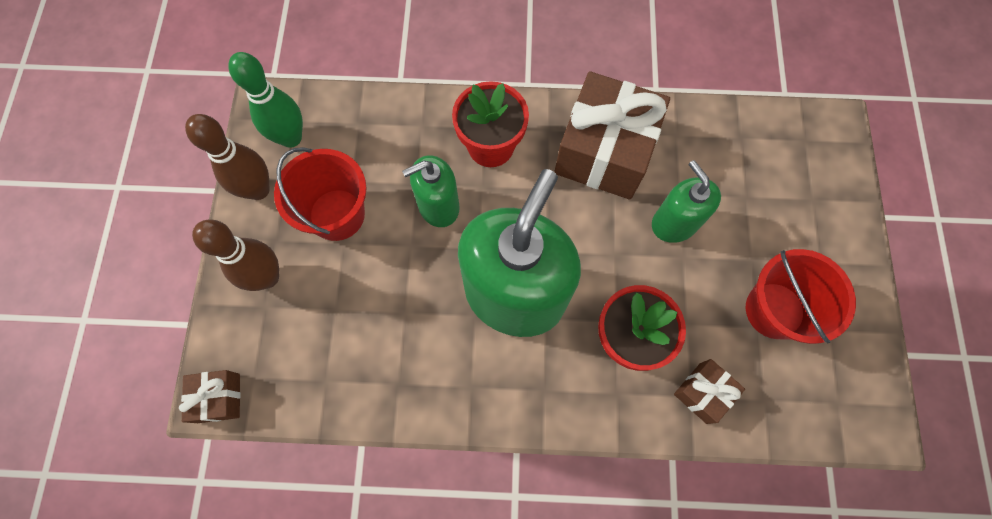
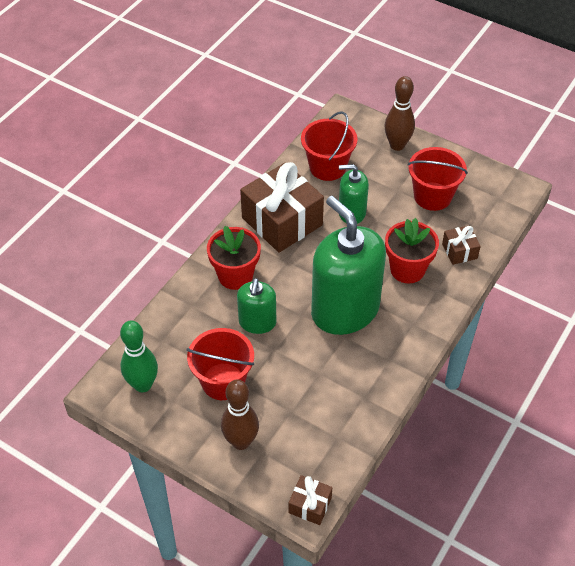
camera: 60 degrees left, 20 degrees down
brown bowling pin [185,114,270,200] -> brown bowling pin moved to [385,76,415,151]
none -> red bucket [301,111,358,181]

